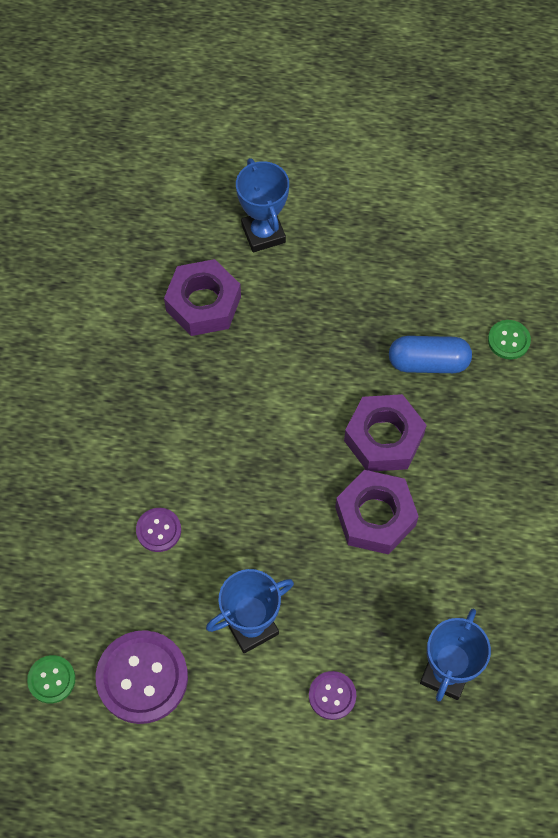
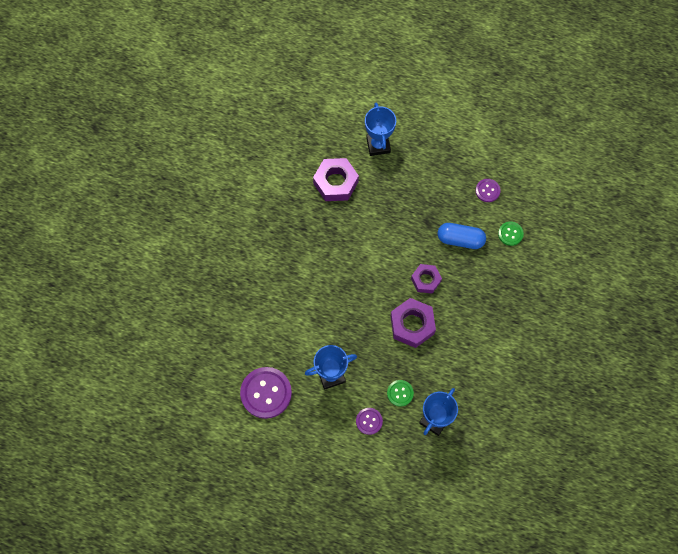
camera: 10 degrees right, 5 degrees up
green button [27,655,76,703] -> green button moved to [387,380,414,407]
purple button [136,508,181,552] -> purple button moved to [475,179,501,202]
purple nut [344,394,427,471] -> purple nut [411,264,442,294], size x0.65

